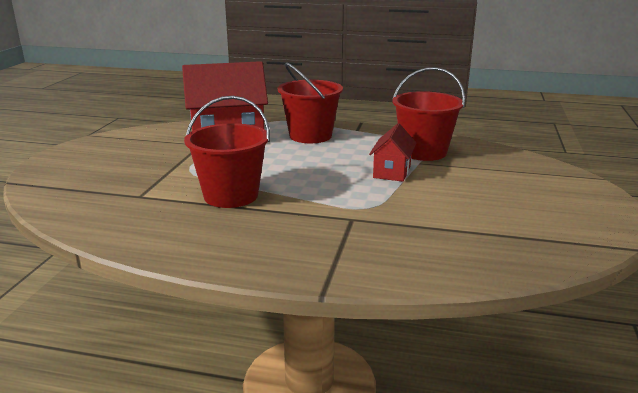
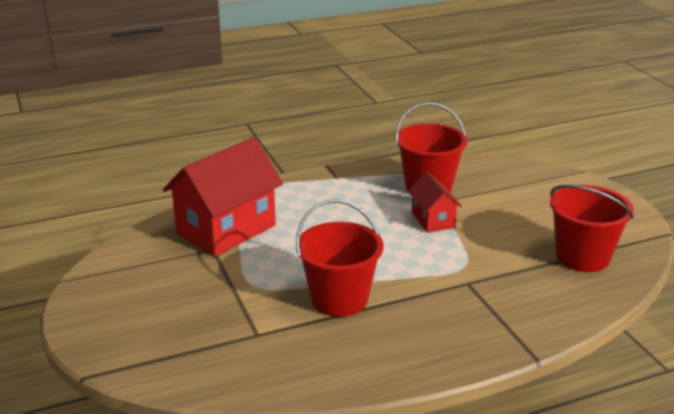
camera: 35 degrees left, 5 degrees up
red bucket [278,62,343,143] -> red bucket moved to [550,184,634,272]

